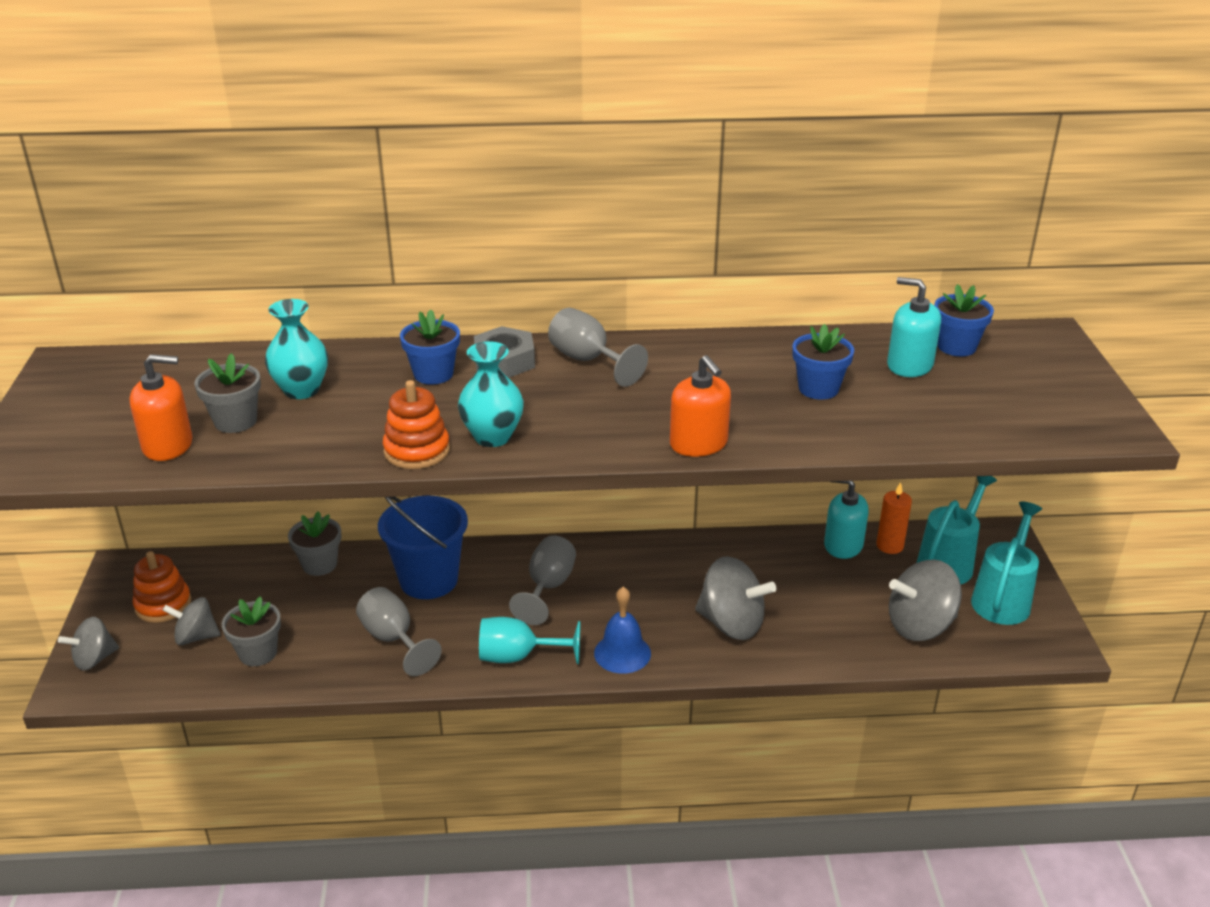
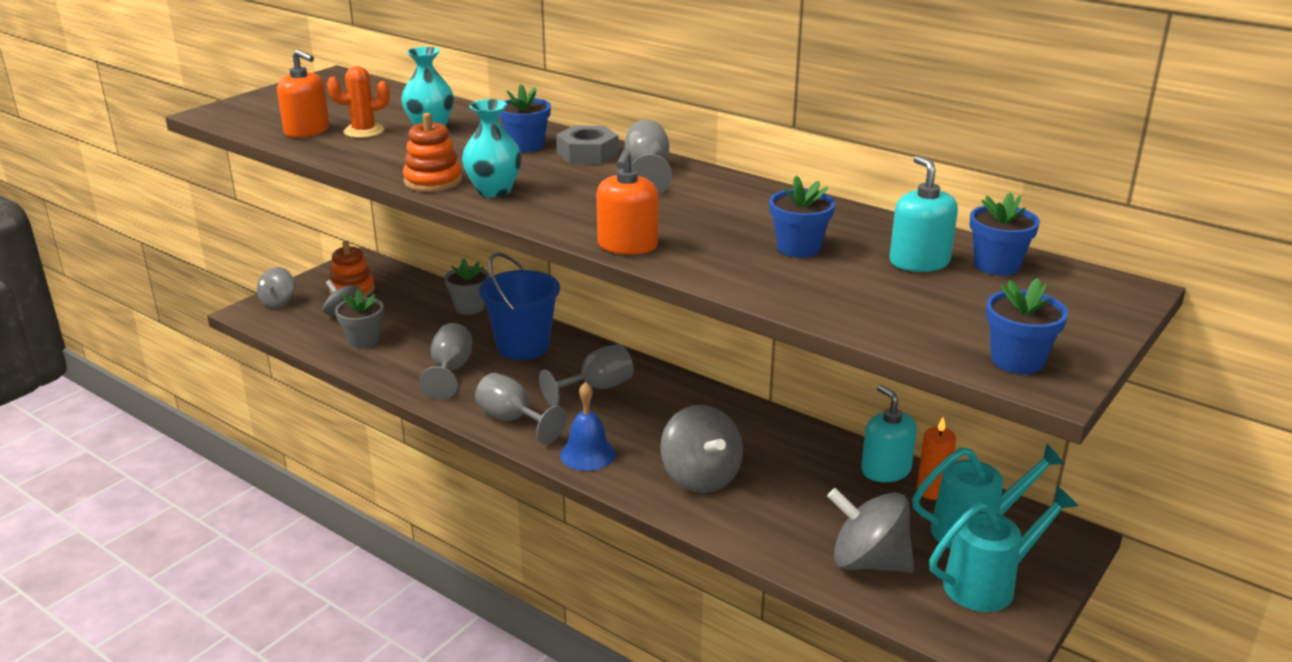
camera: 40 degrees right, 5 degrees down
grey spinning top [58,617,119,671] -> grey spinning top turned 75 degrees counterclockwise [257,267,295,308]
grey flower pot [194,353,261,433] -> orange cactus [327,66,390,138]
turquoise goblet [479,617,580,664] -> grey goblet [475,373,567,444]
none -> blue flower pot [986,278,1068,374]

